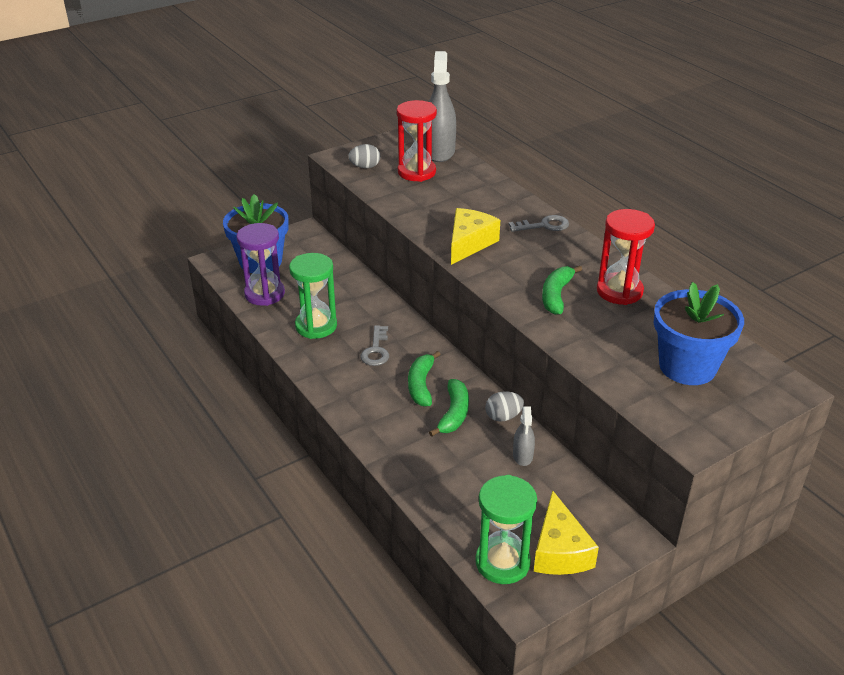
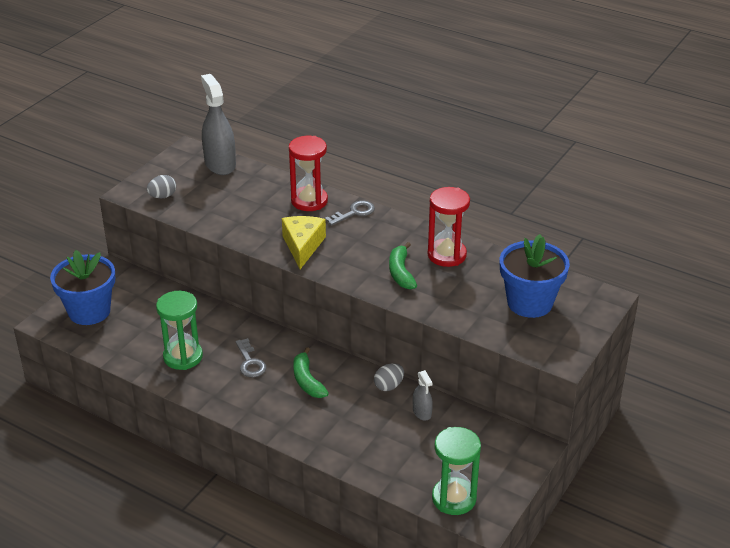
camera: 25 degrees left, 0 degrees up
purple hourglass [237,223,285,306] -> none
red hourglass [397,100,437,182] -> red hourglass moved to [289,136,328,211]
green banana [429,379,469,437] -> none
yellow cheese [534,490,599,575] -> none

